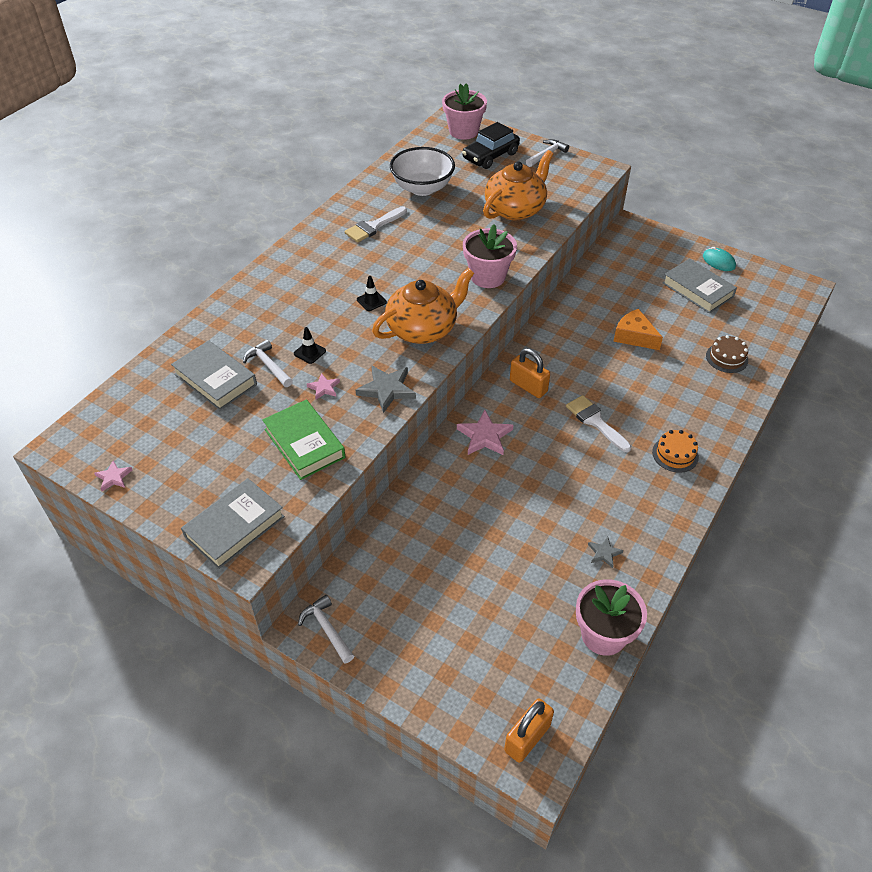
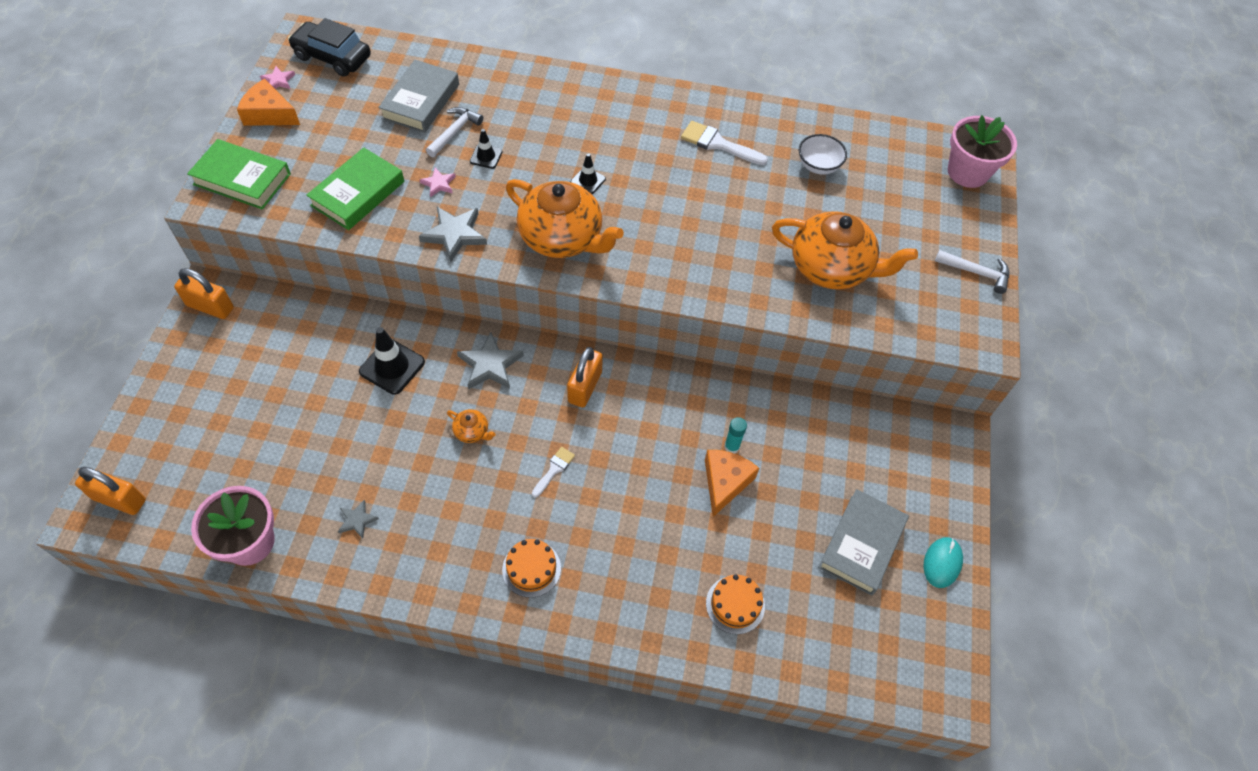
camera: 65 degrees right, 10 degrees up
grey book [181,478,285,569] -> green book [187,139,291,209]
white hammer [298,595,354,664] -> orange padlock [174,268,234,319]
white bowl [390,147,455,196] -> white bowl [799,134,847,175], size x0.57
pink star [457,410,513,455] -> grey star [457,332,524,389]
black car [462,122,520,169] -> black car moved to [288,18,371,77]
pink flower pot [463,224,517,288] -> none
white brush [566,395,631,452] -> white brush [532,447,575,497], size x0.59
brown cake [706,335,748,373] -> orange cake [706,575,765,634]
none -> orange cheese [237,79,300,126]
none -> black traffic cone [359,327,425,395]
none -> orange teapot [447,409,496,443]
none -> turquoise glue stick [724,417,747,454]

